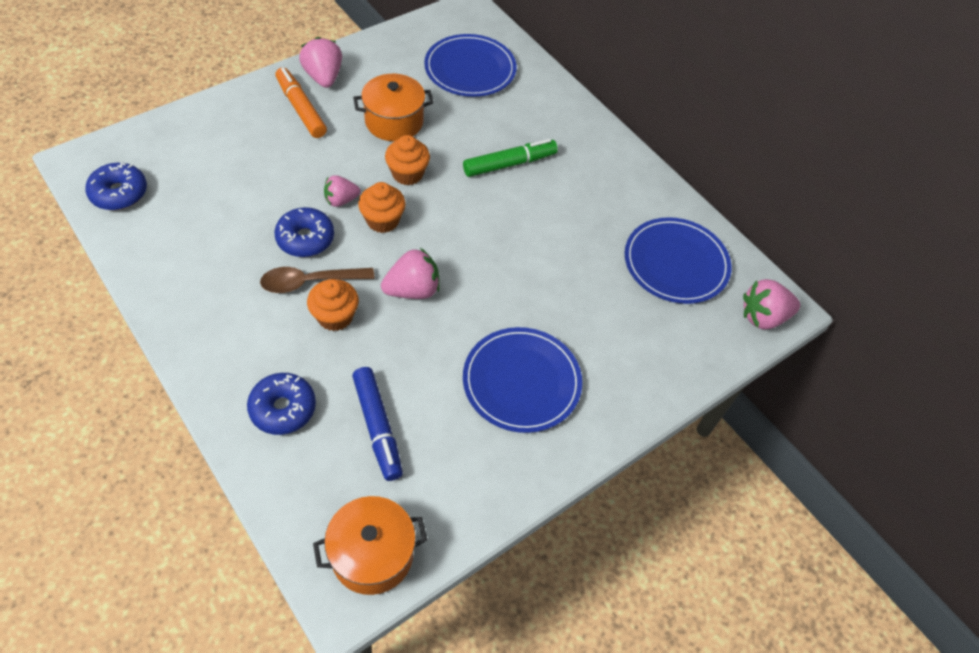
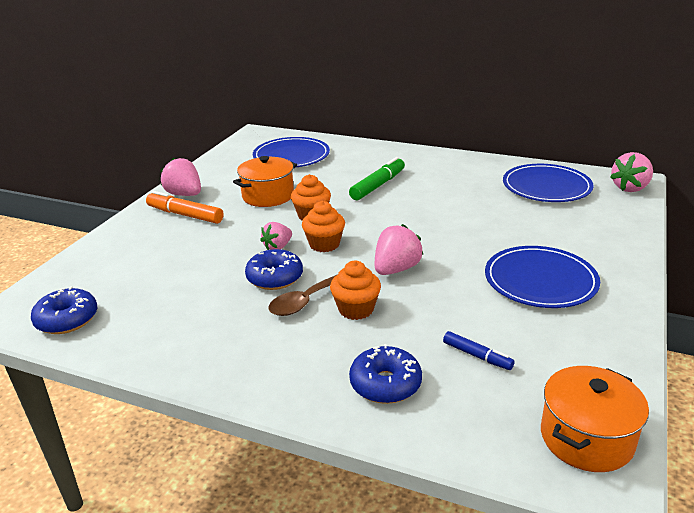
camera: 25 degrees left, 25 degrees down
blue marker [352,367,403,481] -> blue marker [443,331,515,370], size x0.59

